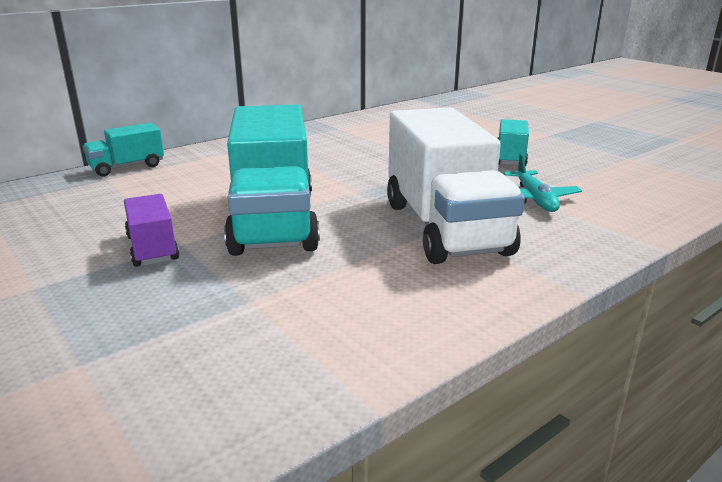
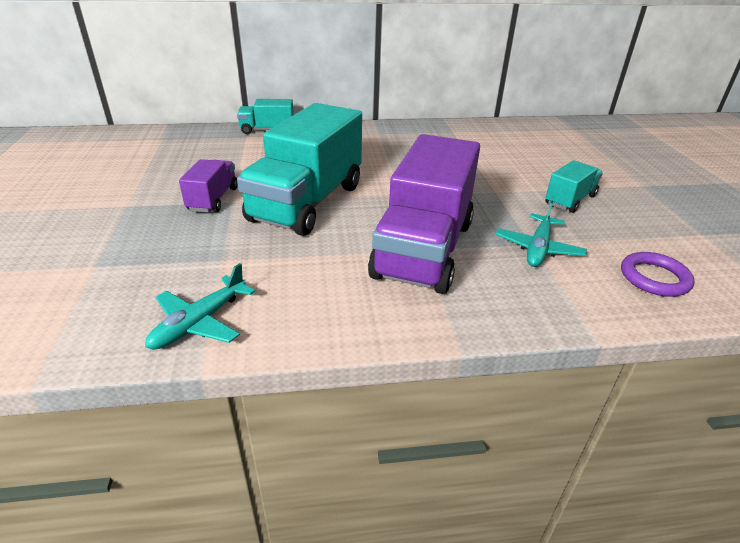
camera: 30 degrees right, 10 degrees up
white truck [387,107,525,264] -> purple truck [368,134,480,294]
none -> turquoise plane [145,263,255,350]
none -> purple ring [621,252,694,297]

